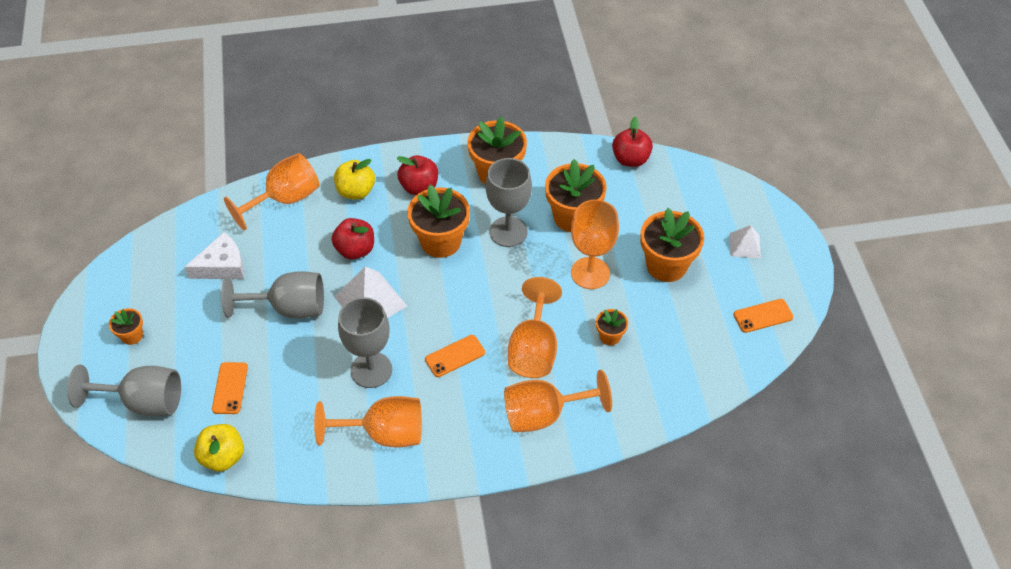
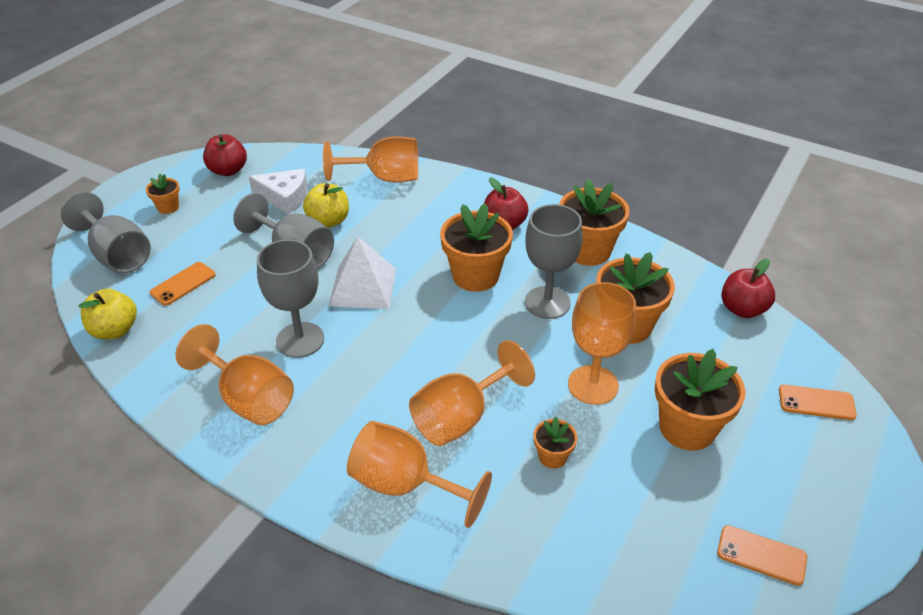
camera: 40 degrees right, 10 degrees down
red apple [332,218,374,259] -> red apple moved to [203,134,247,176]
yellow apple [334,159,375,200] -> yellow apple moved to [303,183,349,228]
orange phone [425,335,485,377] -> orange phone moved to [779,384,857,420]
white pyramid [730,225,761,258] -> none

